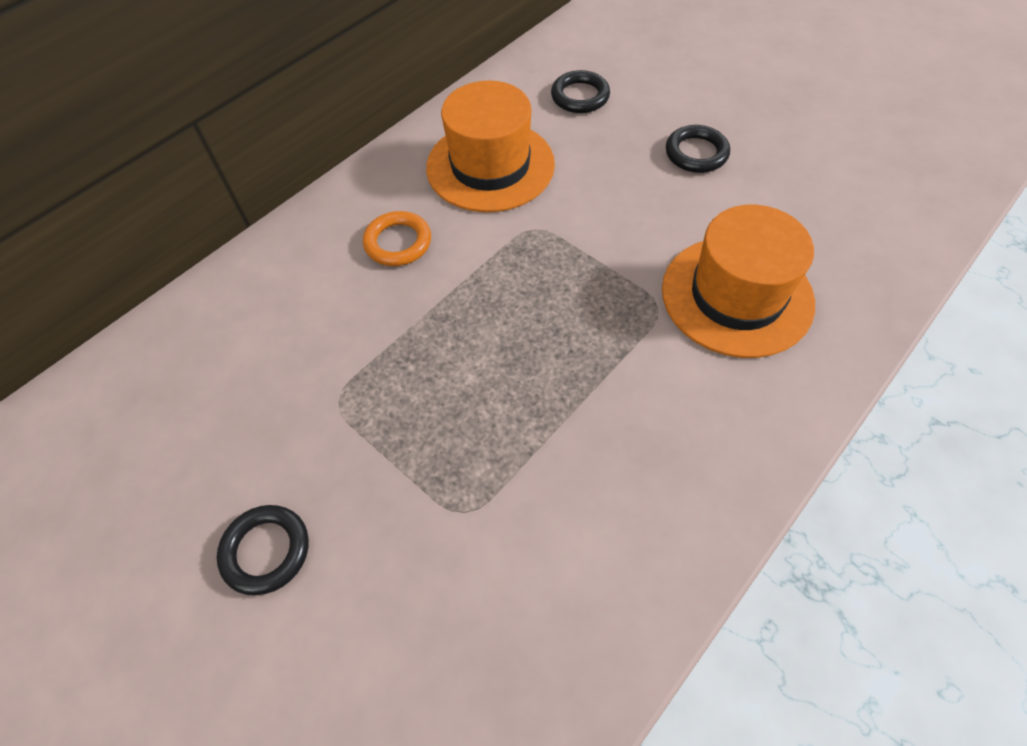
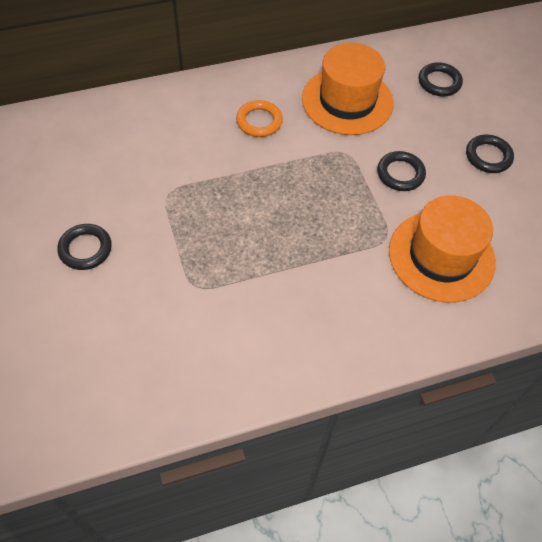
camera: 25 degrees right, 0 degrees up
none -> black ring [377,151,426,191]

